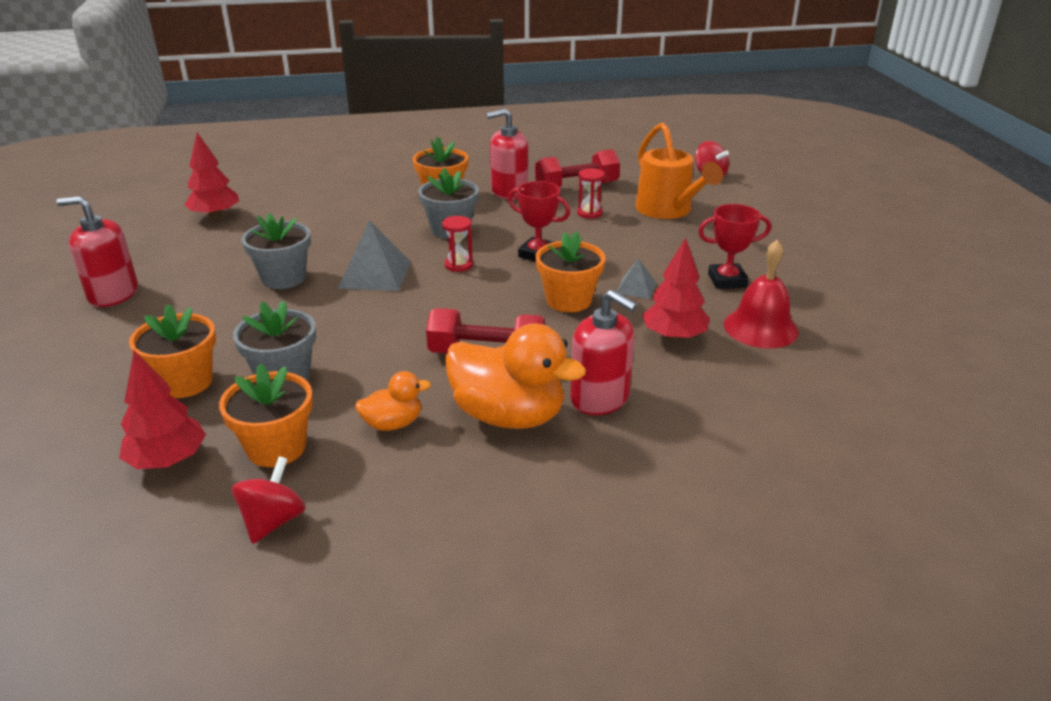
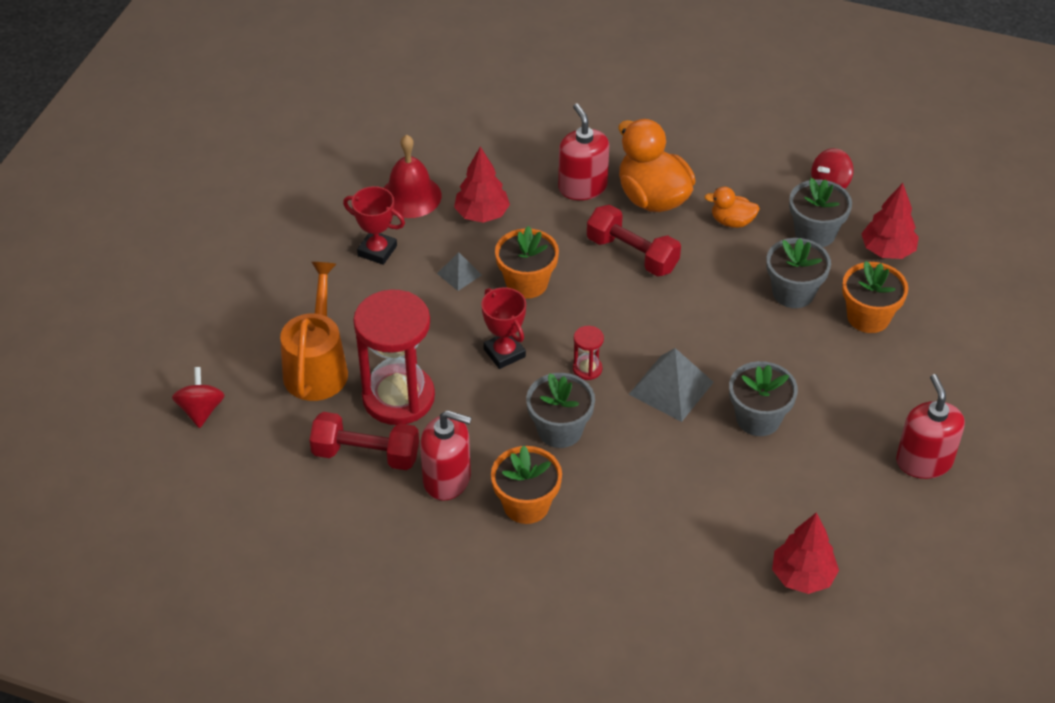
camera: 150 degrees left, 15 degrees up
red soap dispenser [56,196,138,307] -> red soap dispenser turned 135 degrees counterclockwise [896,374,965,479]
orange flower pot [219,363,313,467] -> grey flower pot [789,178,852,247]
red hourglass [577,168,605,219] -> red hourglass [353,289,435,425], size x2.42

